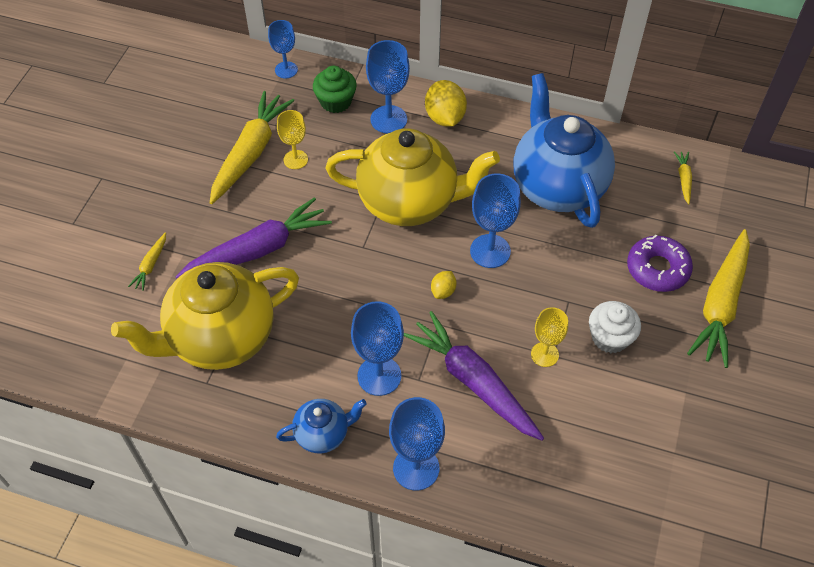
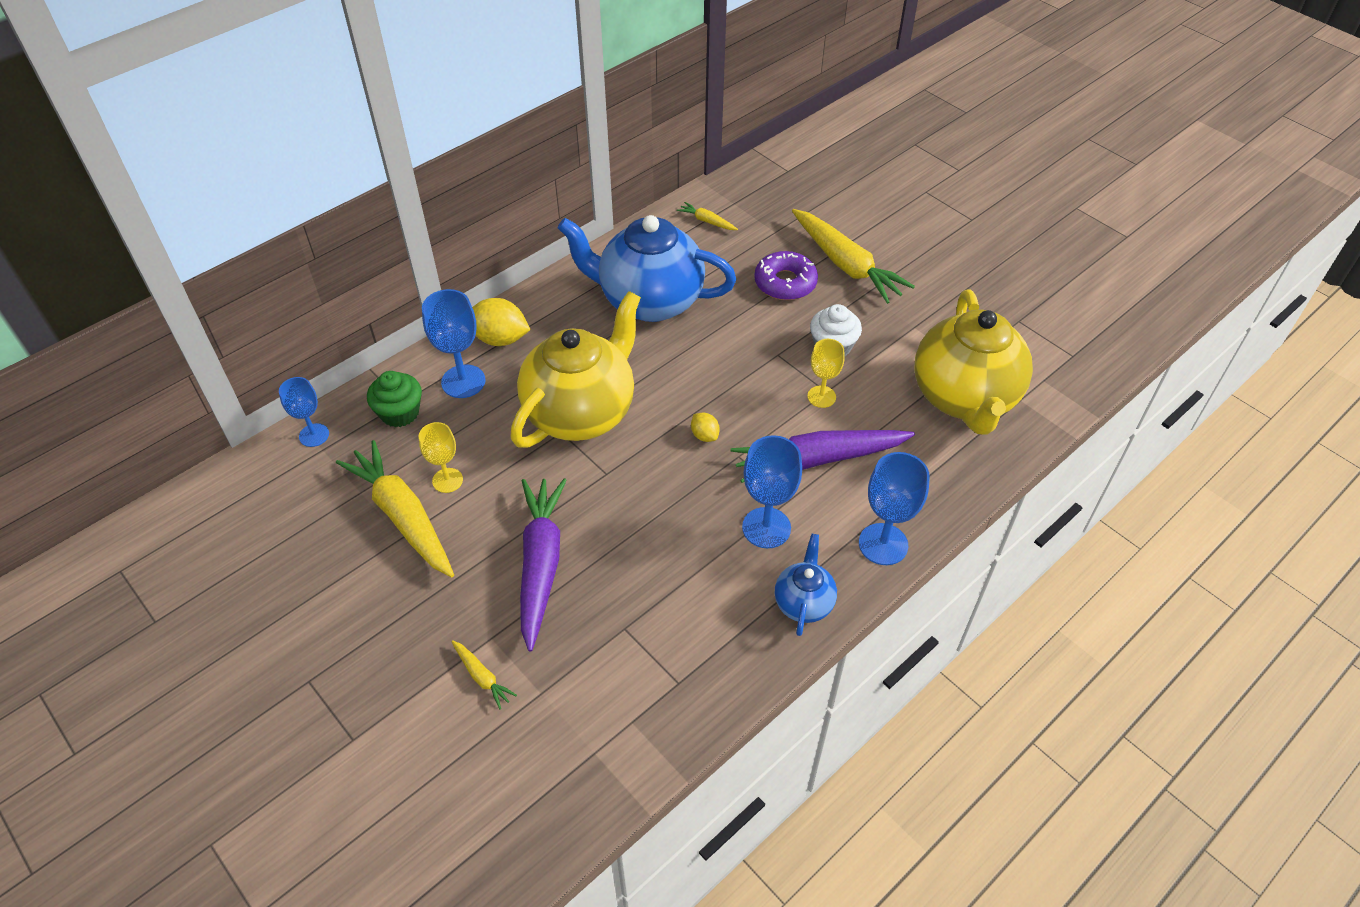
camera: 60 degrees left, 5 degrees down
yellow teapot [111,262,299,370] -> yellow teapot moved to [915,290,1033,435]
blue goblet [470,174,521,268] -> none

